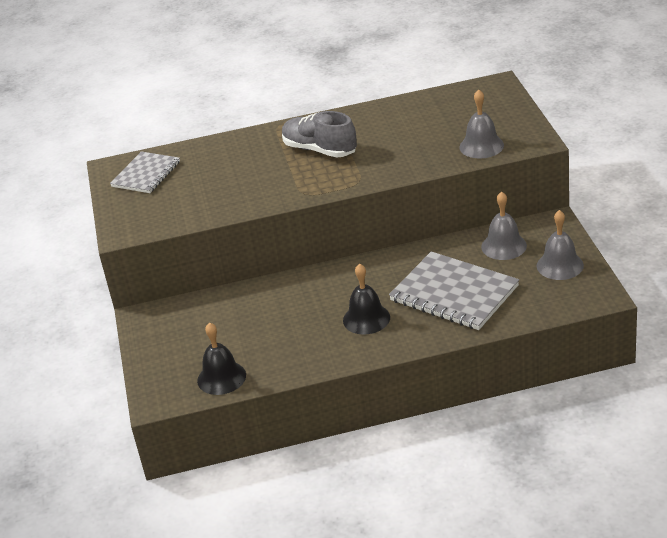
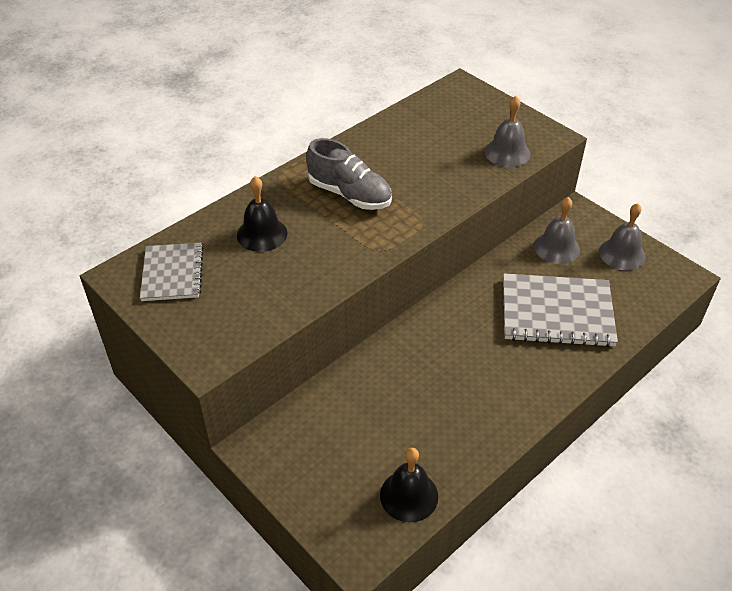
camera: 35 degrees left, 10 degrees up
grey shoe [282,111,357,158] -> grey shoe turned 150 degrees counterclockwise [306,138,392,210]
black bell [343,263,390,335] -> black bell moved to [237,176,288,252]

